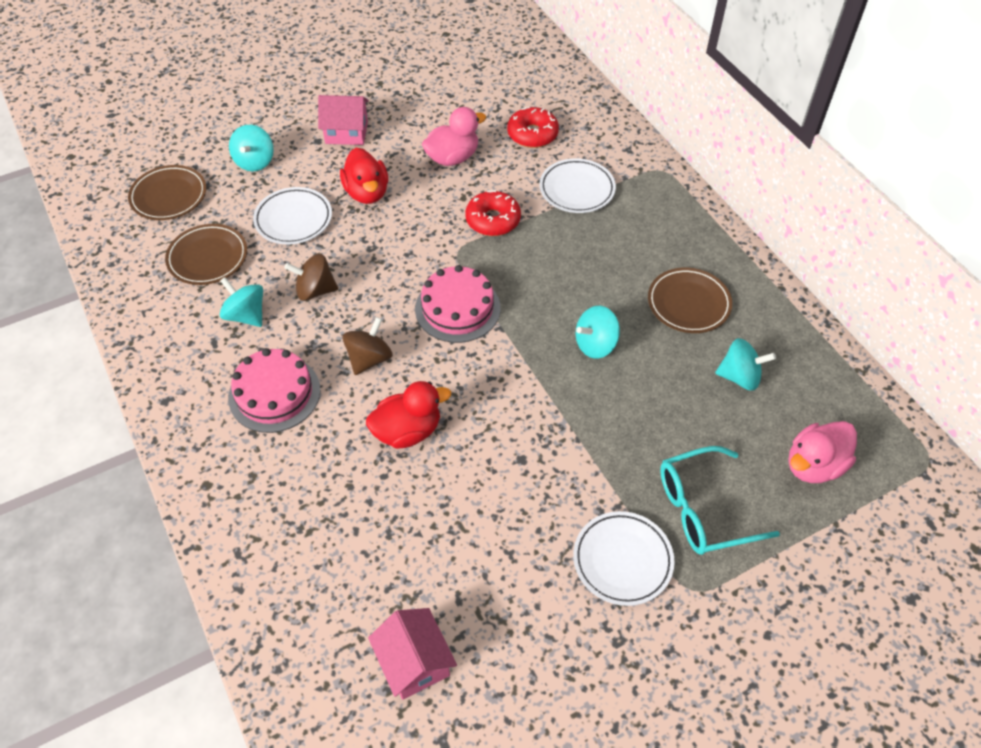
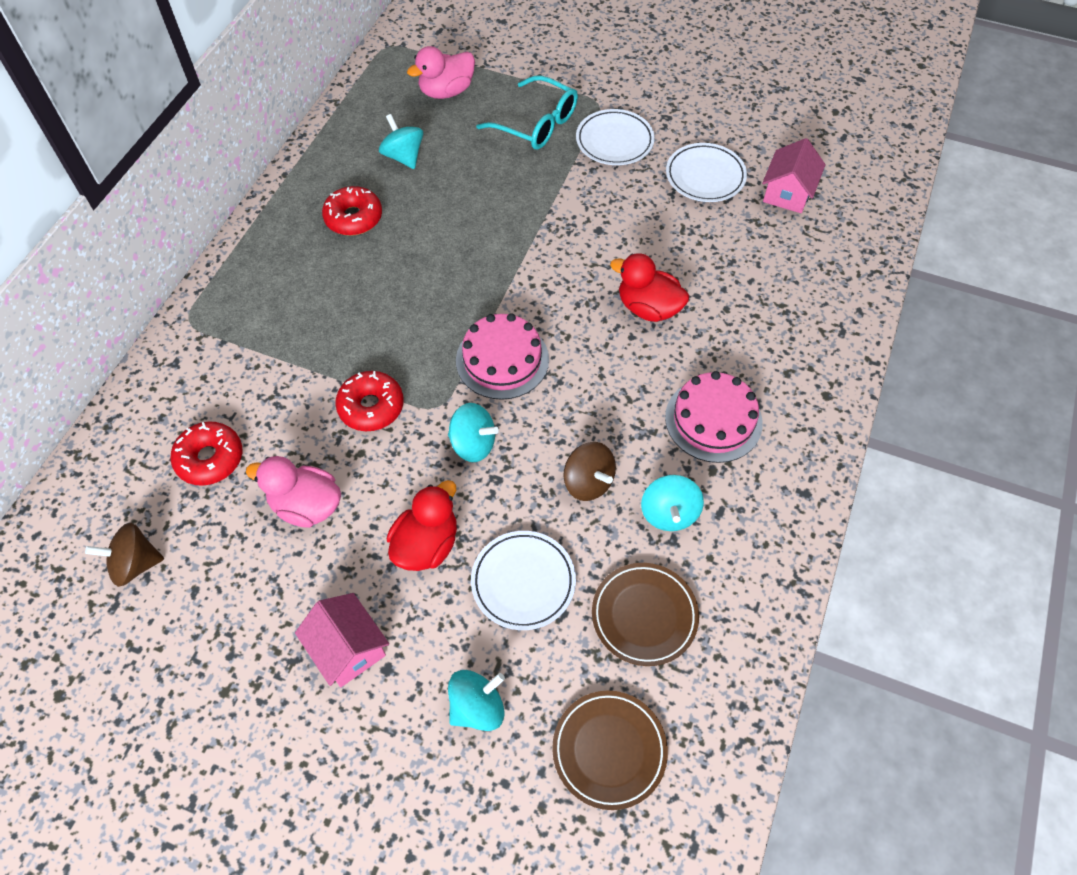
camera: 130 degrees left, 5 degrees up
brown spinning top [342,317,393,375] -> brown spinning top moved to [85,522,164,587]
white plate [540,158,616,213] -> white plate moved to [666,143,747,202]
turquoise spinning top [576,306,620,359] -> turquoise spinning top moved to [448,403,499,462]
brown plate [648,268,732,333] -> red donut [322,186,382,236]
pink duck [788,421,857,483] -> pink duck turned 135 degrees clockwise [407,46,475,99]

